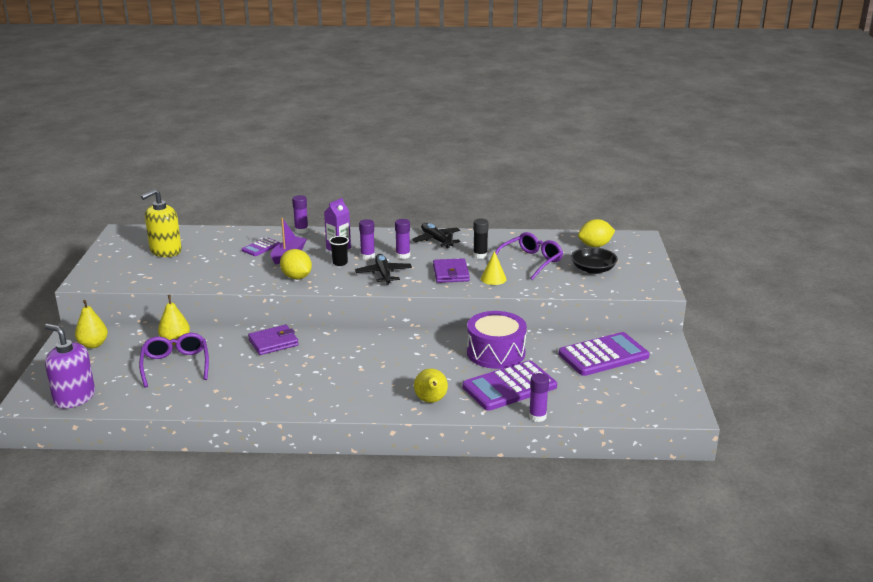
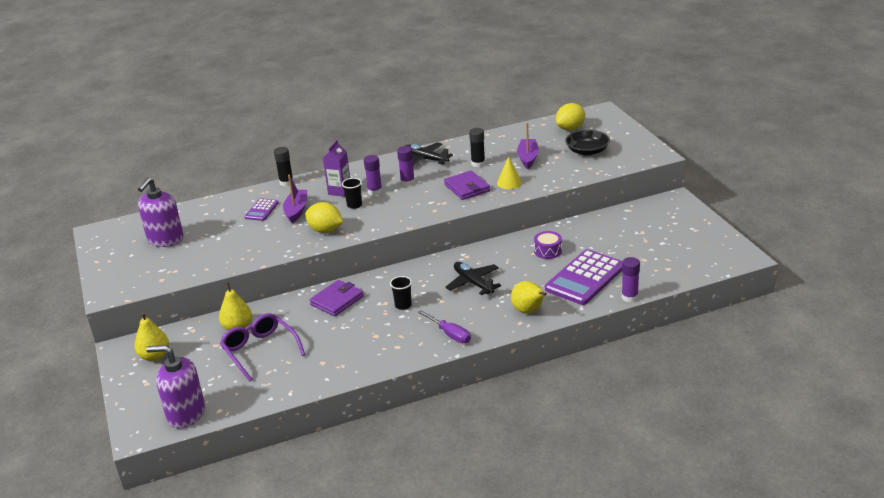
camera: 20 degrees left, 5 degrees up
yellow soap dispenser [141,189,182,257] -> purple soap dispenser [138,177,184,247]
purple glue stick [292,195,308,234] -> black glue stick [274,147,294,186]
black plane [355,254,412,285] -> black plane moved to [445,262,501,295]
purple drum [467,311,527,369] -> purple drum [534,231,562,259], size x0.49
purple glasses [495,232,563,280] -> purple boat [517,123,539,169]
purple calculator [559,332,650,376] -> none
none -> black cup [390,276,412,310]
none -> purple screwdriver [418,310,471,343]

